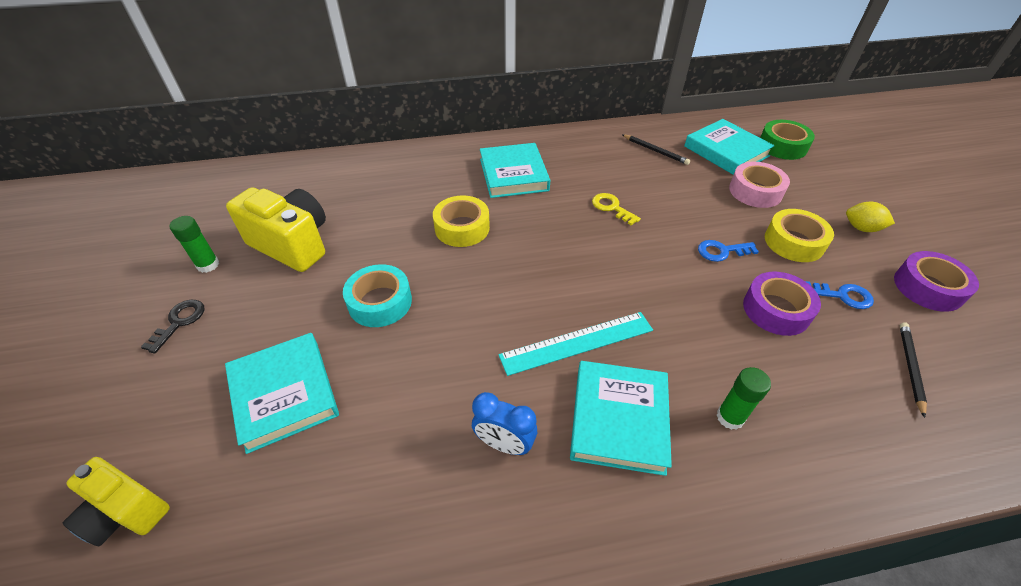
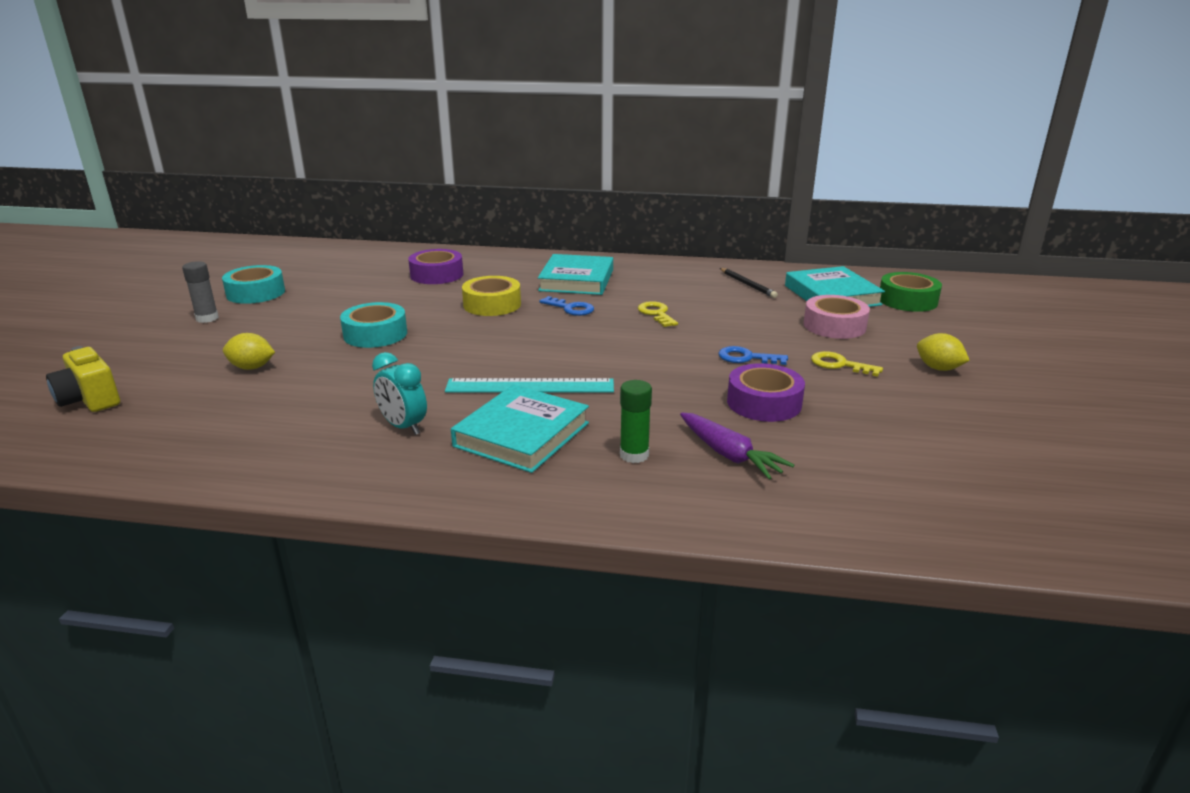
camera: 20 degrees right, 20 degrees down
black key [141,300,204,354] -> grey glue stick [182,261,219,323]
green glue stick [169,216,219,273] -> turquoise tape [222,265,285,304]
turquoise book [225,333,339,454] -> yellow lemon [223,333,275,370]
yellow camera [226,187,326,272] -> none
blue clock [472,392,537,455] -> turquoise clock [372,352,427,435]
yellow tape [765,209,834,262] -> yellow key [811,351,883,377]
blue key [805,281,874,309] -> blue key moved to [539,296,594,316]
purple tape [894,251,979,312] -> purple tape moved to [408,249,463,284]
black pencil [900,322,927,418] -> none
none -> purple carrot [680,412,794,480]

